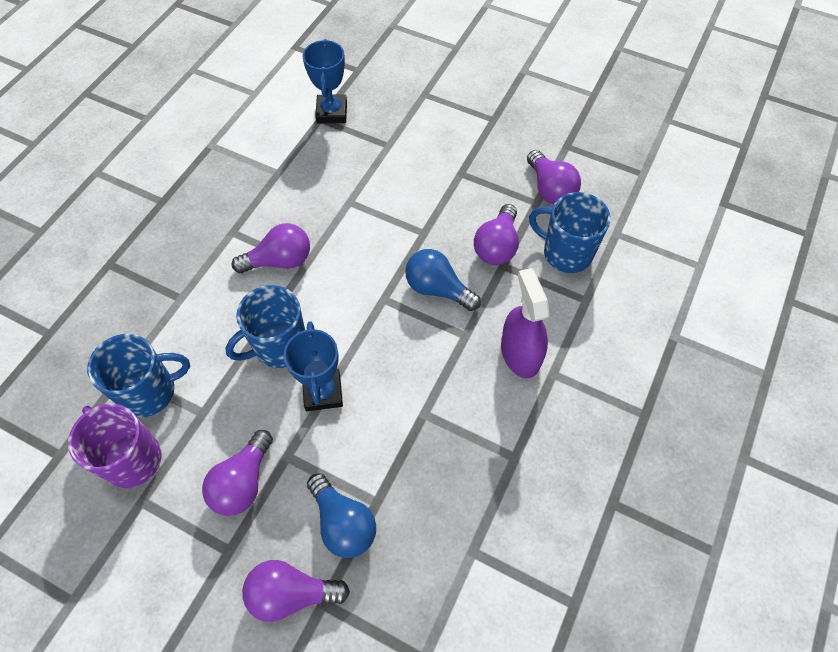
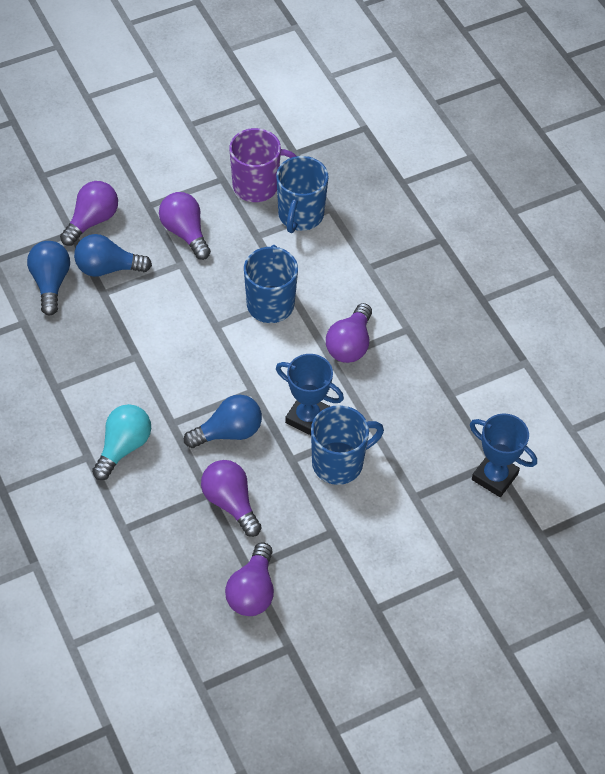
camera: 125 degrees right, 5 degrees down
blue trophy [283,321,343,411] -> blue trophy moved to [276,354,344,435]
purple spray bottle [501,268,549,378] -> turquoise light bulb [92,404,151,480]
purple light bulb [527,150,581,204] -> purple light bulb turned 90 degrees counterclockwise [225,542,274,616]
blue mug [529,192,611,273] -> blue mug moved to [311,405,384,485]
none -> blue light bulb [27,241,70,316]

